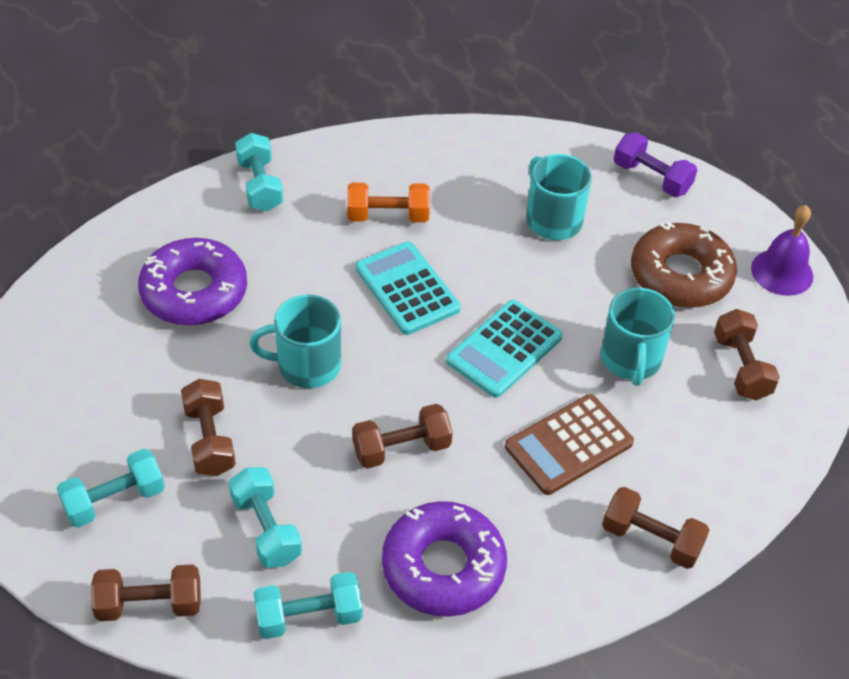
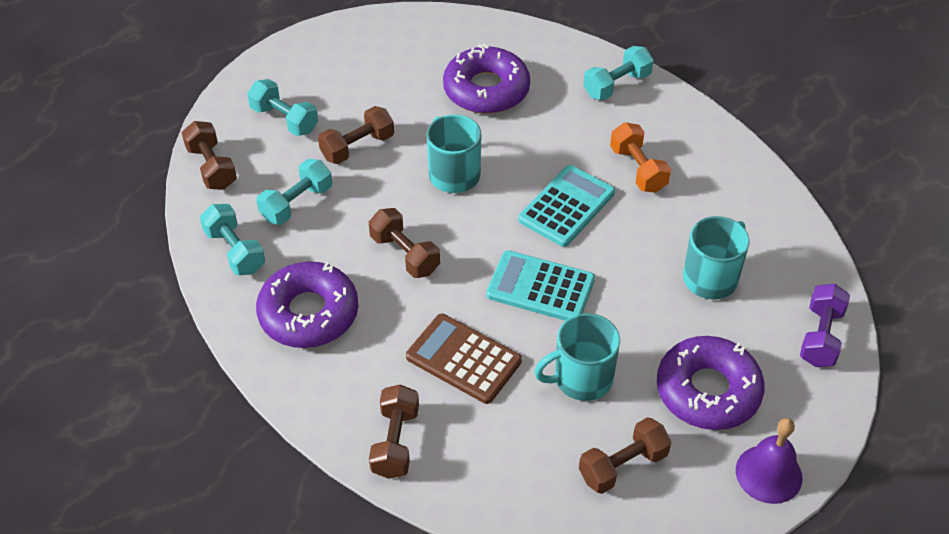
camera: 70 degrees right, 0 degrees up
brown donut [631,222,737,308] -> purple donut [657,336,765,430]

